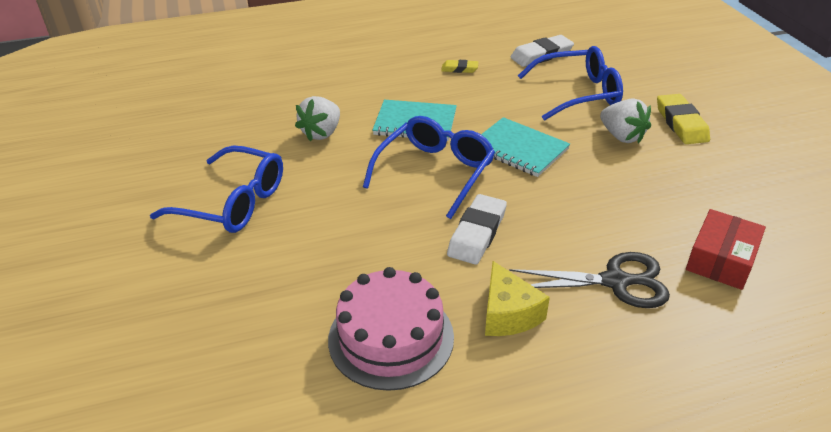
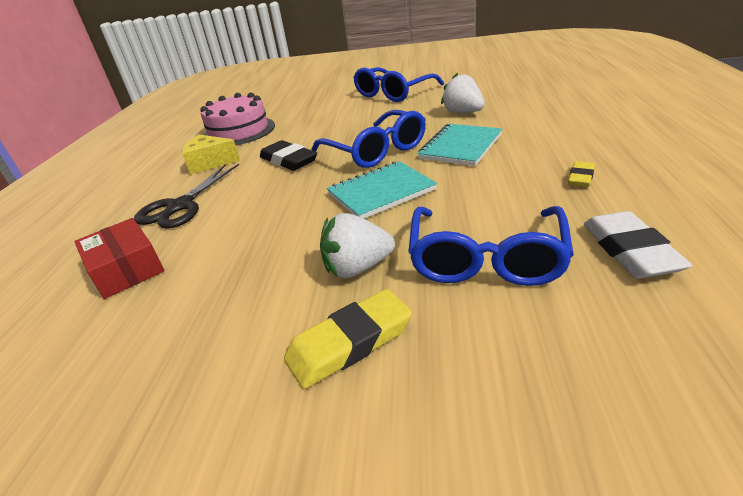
camera: 115 degrees right, 5 degrees down
white eraser [447,194,507,265] -> black eraser [260,140,317,171]
yellow eraser [657,94,710,144] -> yellow eraser turned 45 degrees counterclockwise [284,289,412,389]

